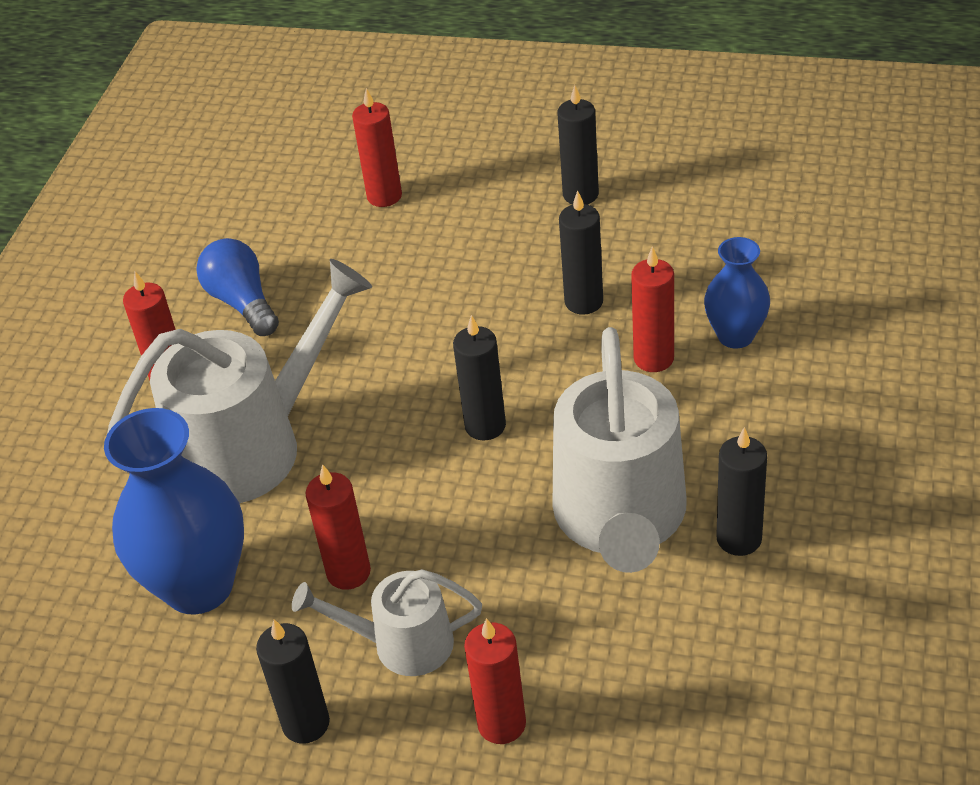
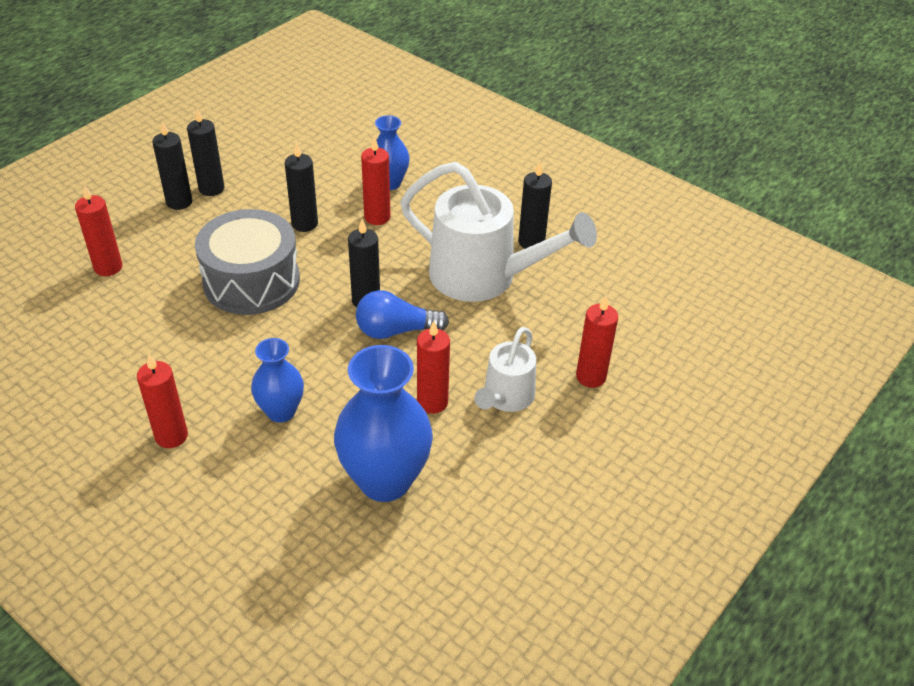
camera: 70 degrees left, 0 degrees up
white watering can [107,259,372,503] -> blue vase [251,338,304,423]
blue light bulb [197,238,279,336] -> blue light bulb moved to [356,290,449,339]
black candle [256,620,330,744] -> black candle moved to [152,121,192,210]
none -> grey drum [195,209,300,315]

